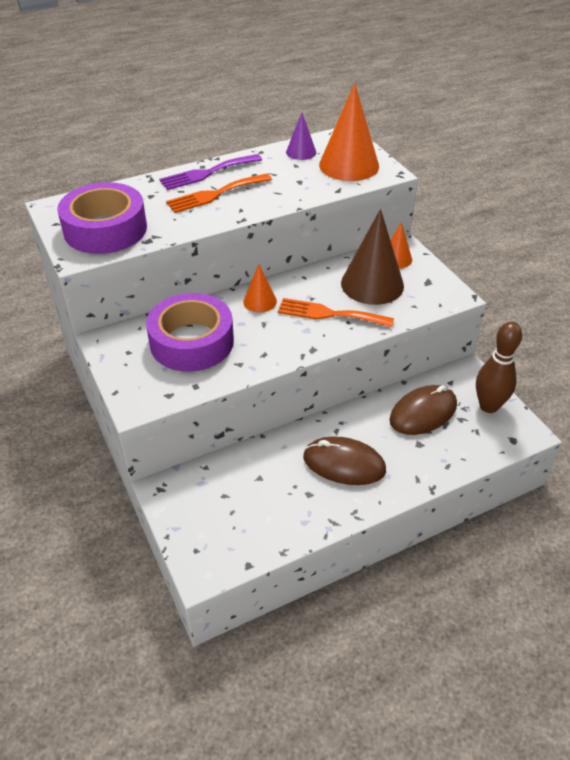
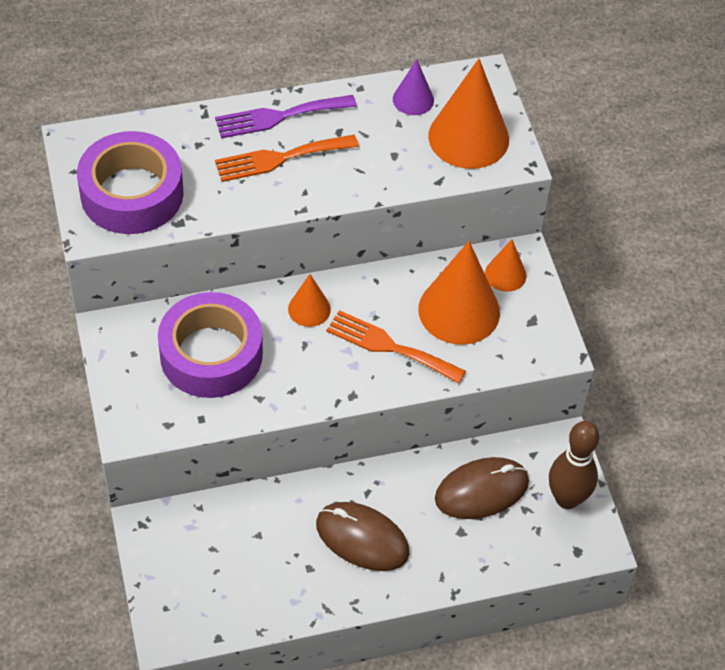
camera: 10 degrees right, 10 degrees up
brown cone [341,209,404,305] -> orange cone [419,241,500,345]

